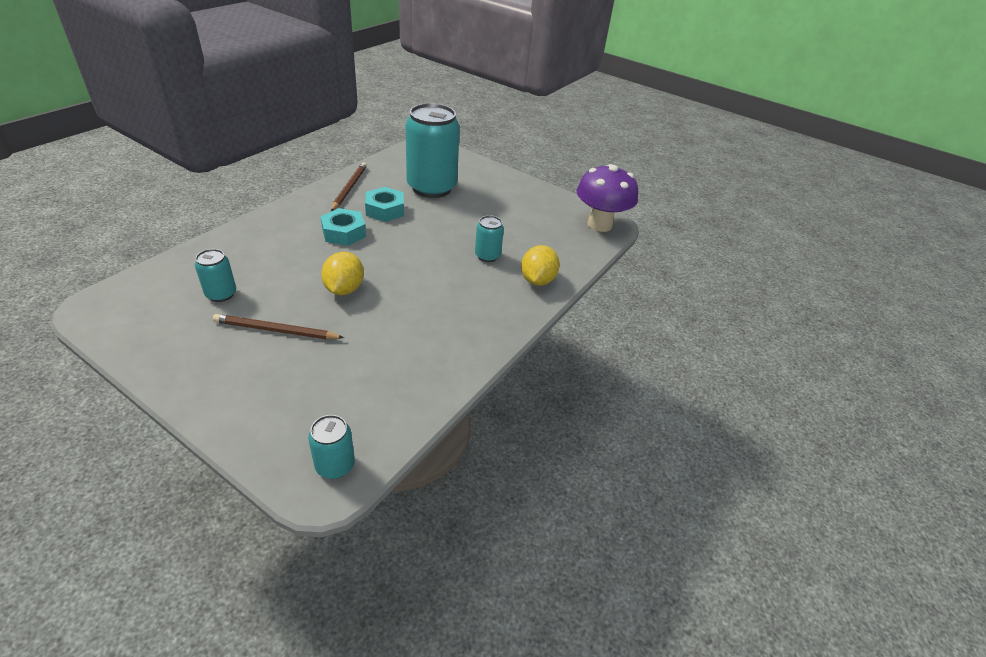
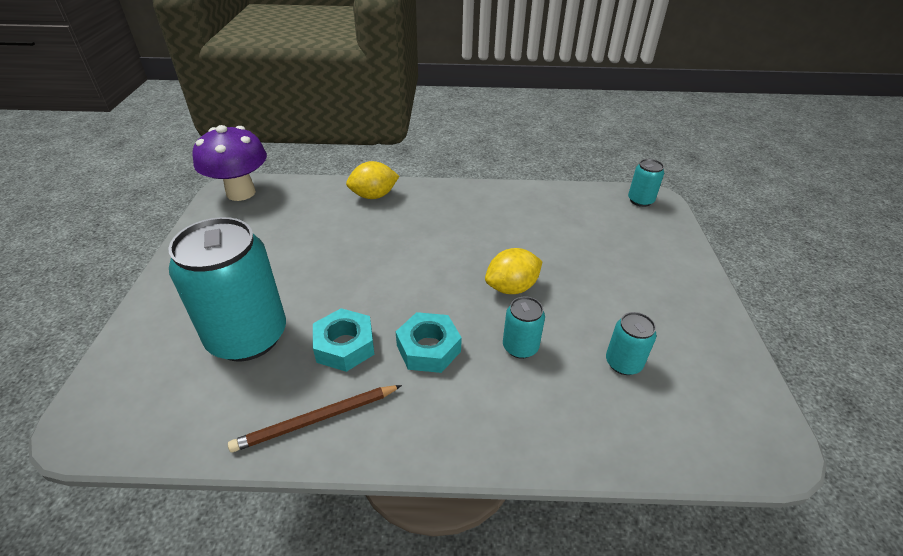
camera: 120 degrees left, 0 degrees up
brown pencil [213,314,344,339] -> none
turquoise can [475,215,504,262] -> turquoise can moved to [503,297,545,359]

